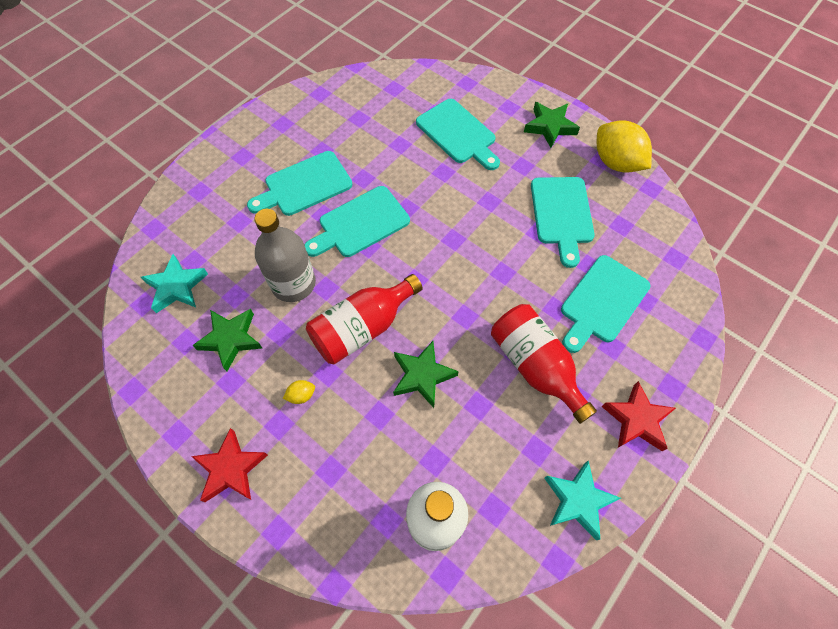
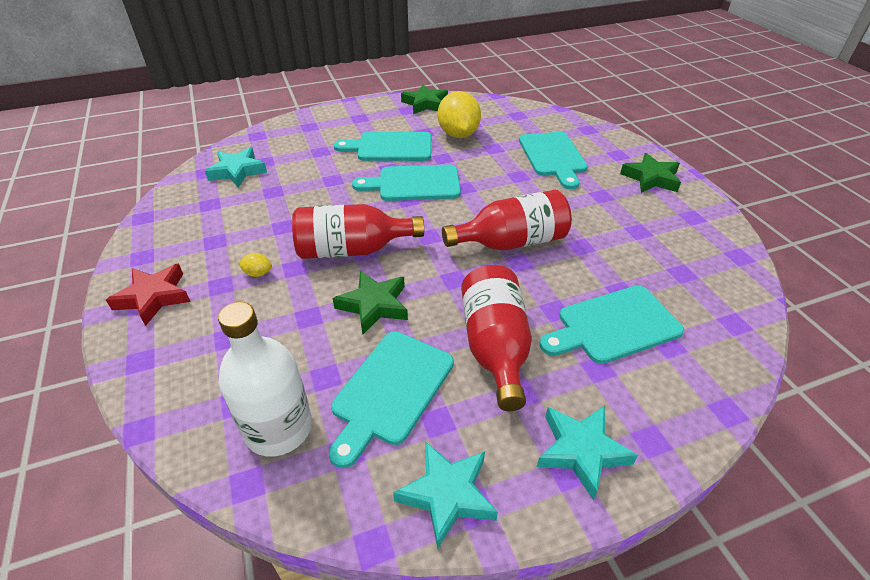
camera: 30 degrees right, 20 degrees down
green star [192,309,262,371] -> green star moved to [401,85,448,114]
grey bottle [254,209,316,302] -> none
turquoise cutting board [531,177,595,268] -> turquoise cutting board moved to [329,331,454,468]
yellow lemon [597,120,652,173] -> yellow lemon moved to [438,91,481,138]
red star [601,381,676,451] -> turquoise star [537,406,638,500]
none -> red bottle [442,190,572,251]

